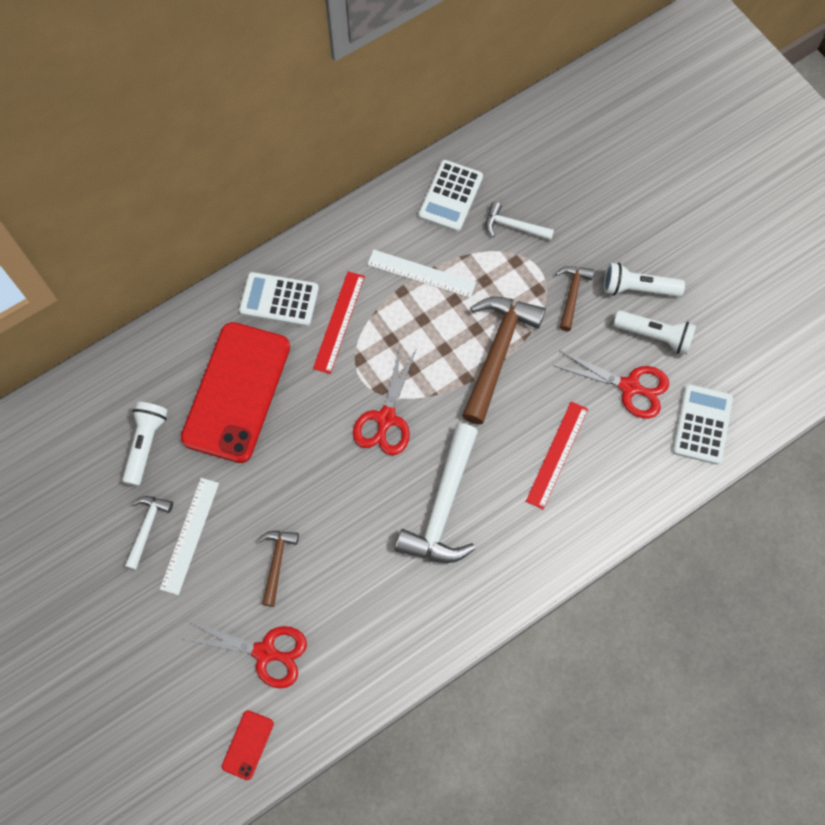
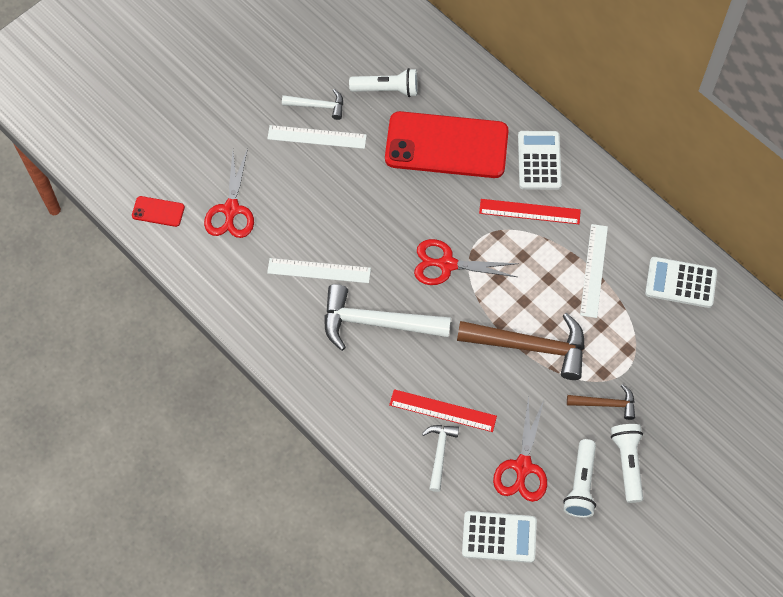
camera: 80 degrees right, 5 degrees down
brown hammer [257,531,299,607] -> none
white hammer [486,202,554,240] -> white hammer moved to [422,425,459,492]
none -> white ruler [267,258,371,283]

